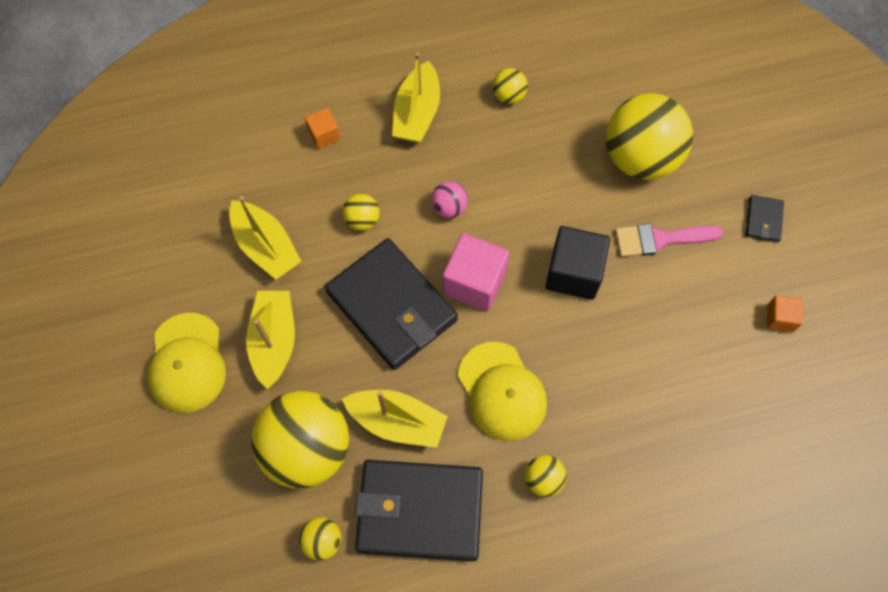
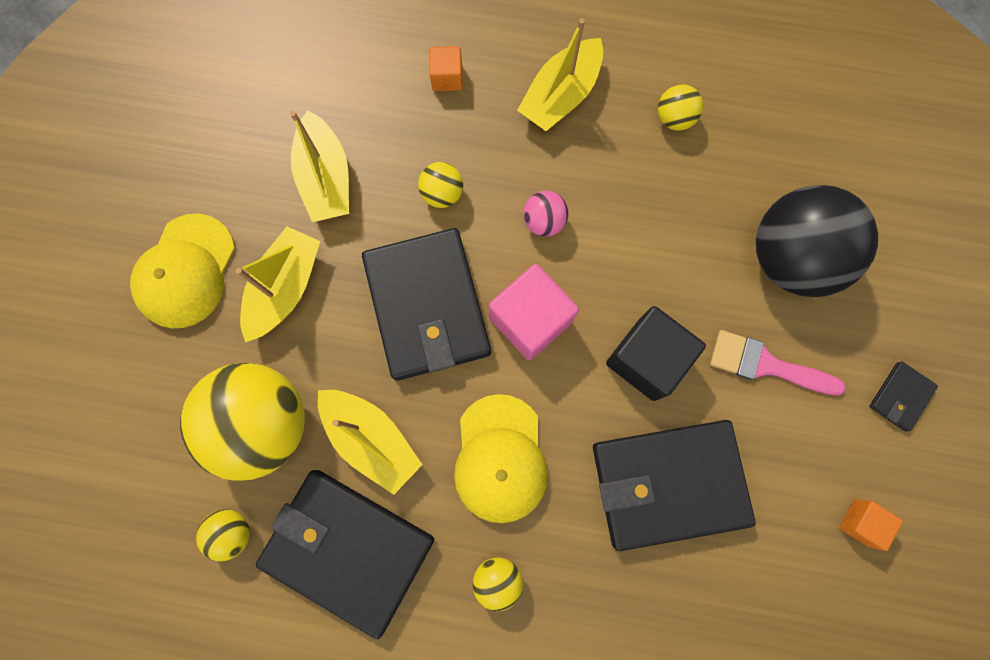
camera: 25 degrees right, 10 degrees up
yellow ball [606,93,693,180] -> black ball [756,185,878,297]
none -> black wallet [593,420,756,551]

